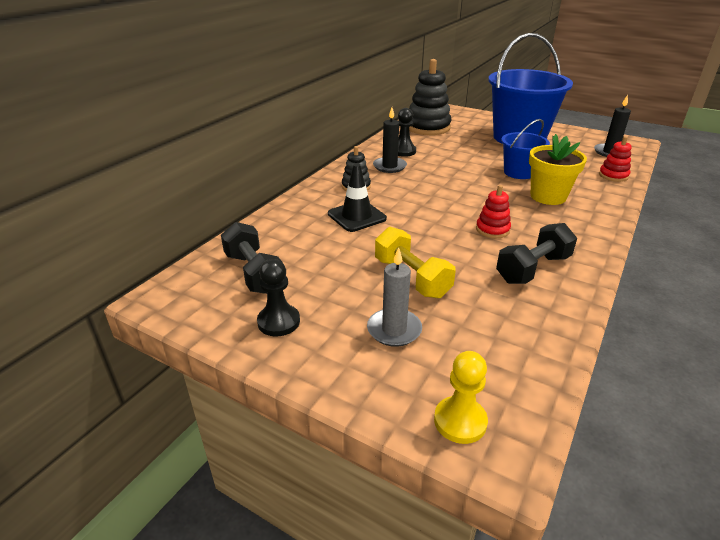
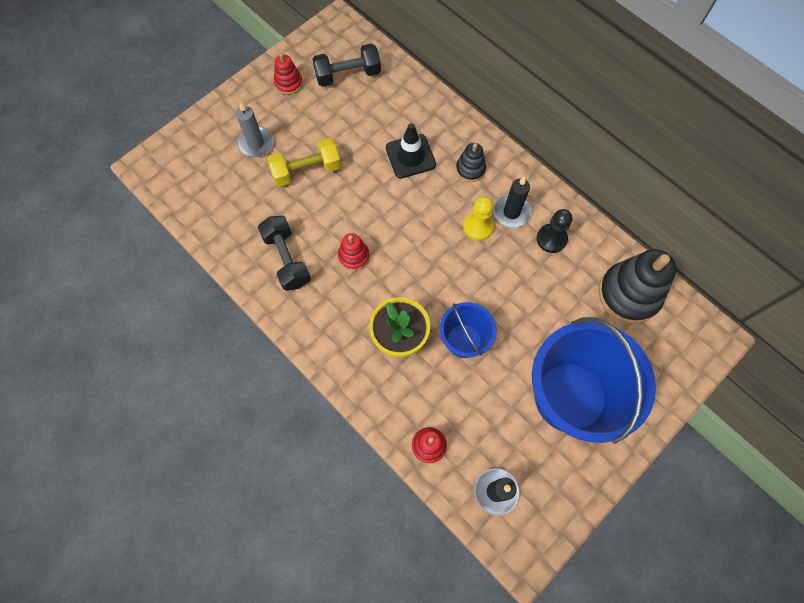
camera: 105 degrees right, 35 degrees up
black pawn [257,259,300,336] -> red stacking toy [274,53,303,95]
yellow pawn [434,351,488,444] -> yellow pawn moved to [463,196,494,241]

